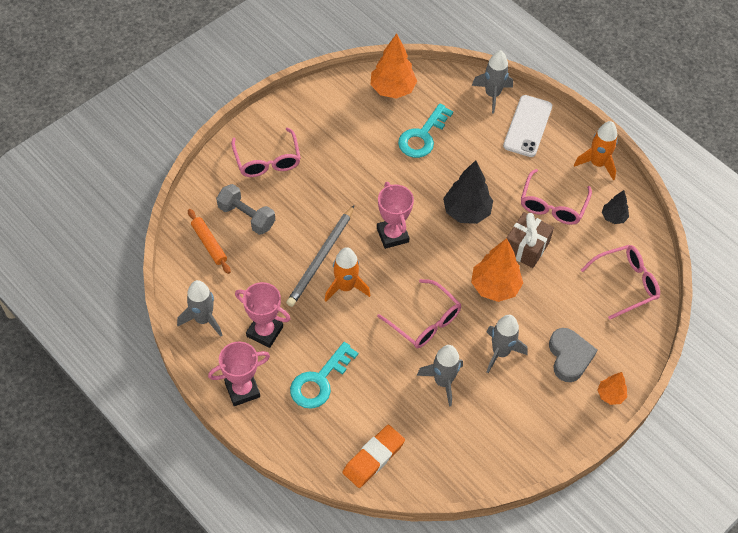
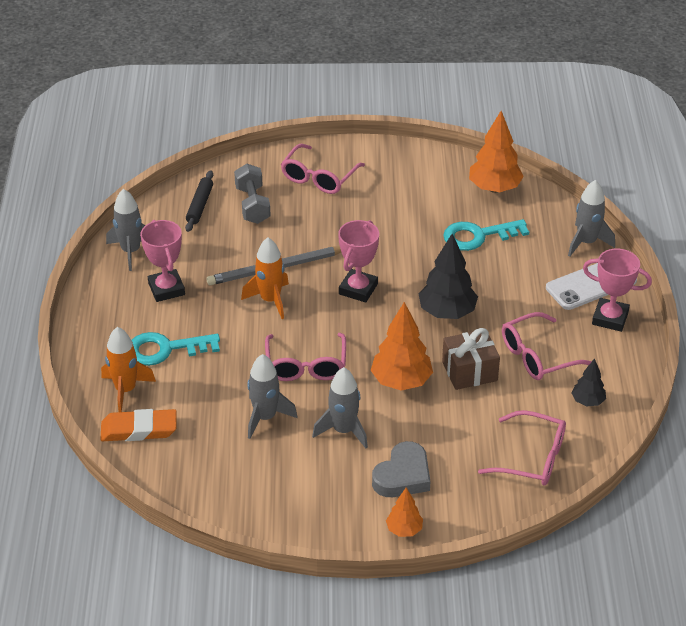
camera: 45 degrees right, 15 degrees down
orange rolling pin [188,209,231,274] -> black rolling pin [185,170,213,232]
pink trophy [208,342,270,406] -> pink trophy moved to [583,249,652,332]
orange rocket [574,121,618,180] -> orange rocket moved to [101,327,156,412]

